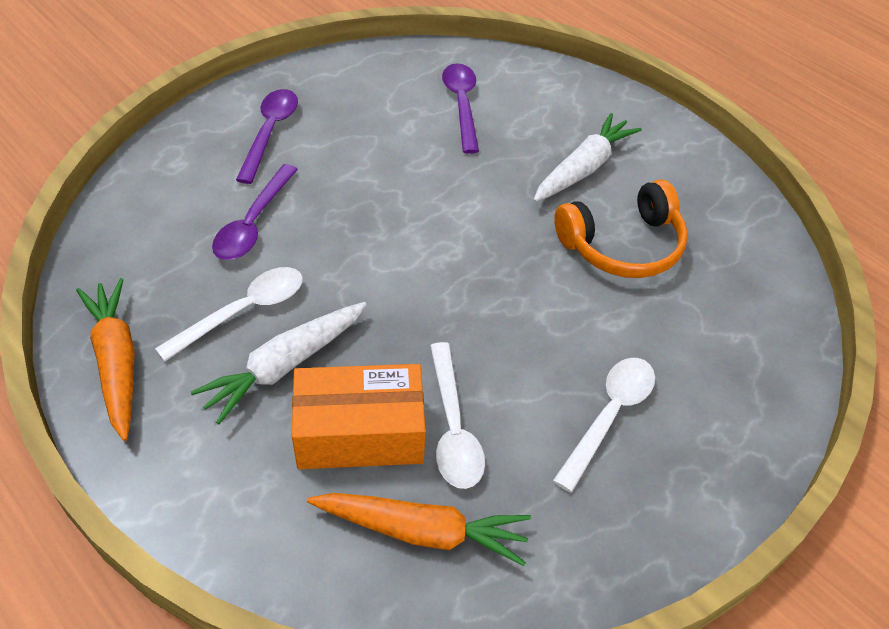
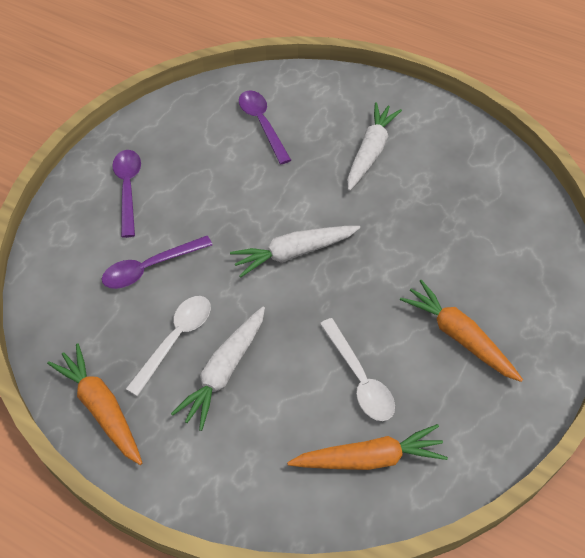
camera: 15 degrees left, 5 degrees up
purple spoon [212,164,298,260] -> purple spoon turned 60 degrees clockwise [102,236,212,289]
orange box [292,364,426,469] -> none
white spoon [553,358,655,492] -> orange carrot [400,280,523,382]
orange headphones [554,180,688,278] -> none
none -> white carrot [230,226,360,278]

